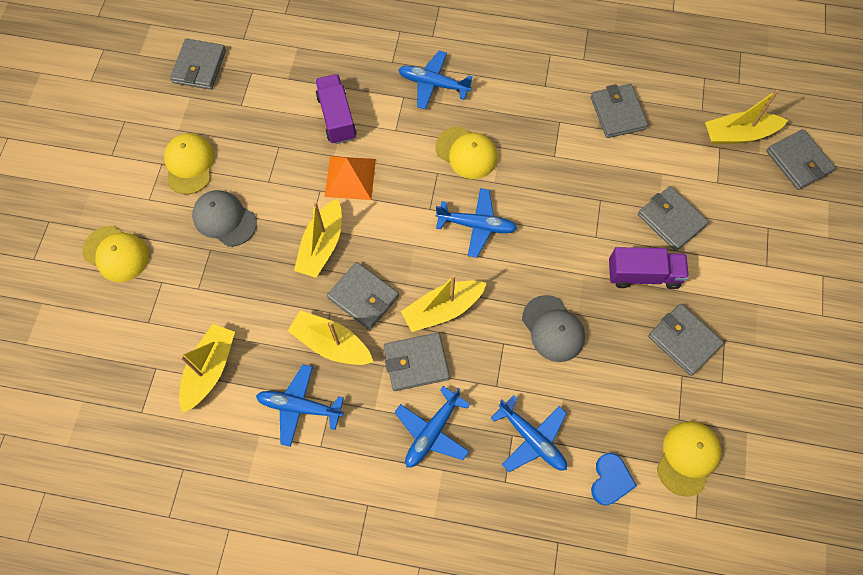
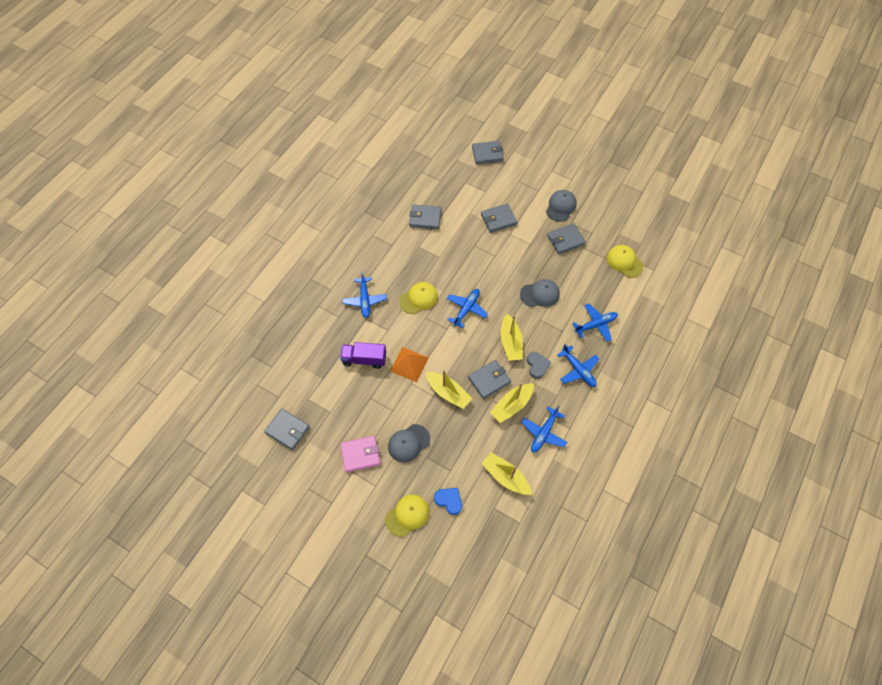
camera: 70 degrees left, 5 degrees down
yellow cap [164,133,215,194] -> pink wallet [340,436,380,472]
grey wallet [384,333,450,391] -> grey heart [527,352,551,379]
blue plane [398,51,472,109] -> blue plane turned 45 degrees counterclockwise [342,272,387,318]
blue heart [591,453,637,505] -> blue heart moved to [434,488,462,515]
purple truck [609,247,689,289] -> none
yellow boat [705,90,788,144] -> none
none -> grey cap [546,190,577,222]

